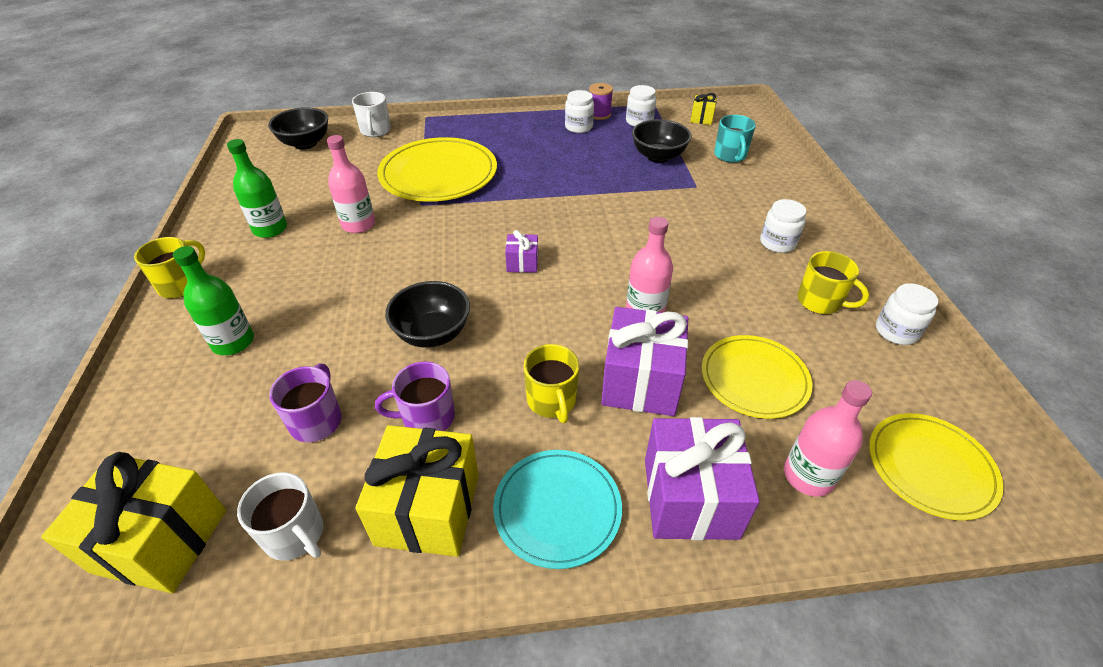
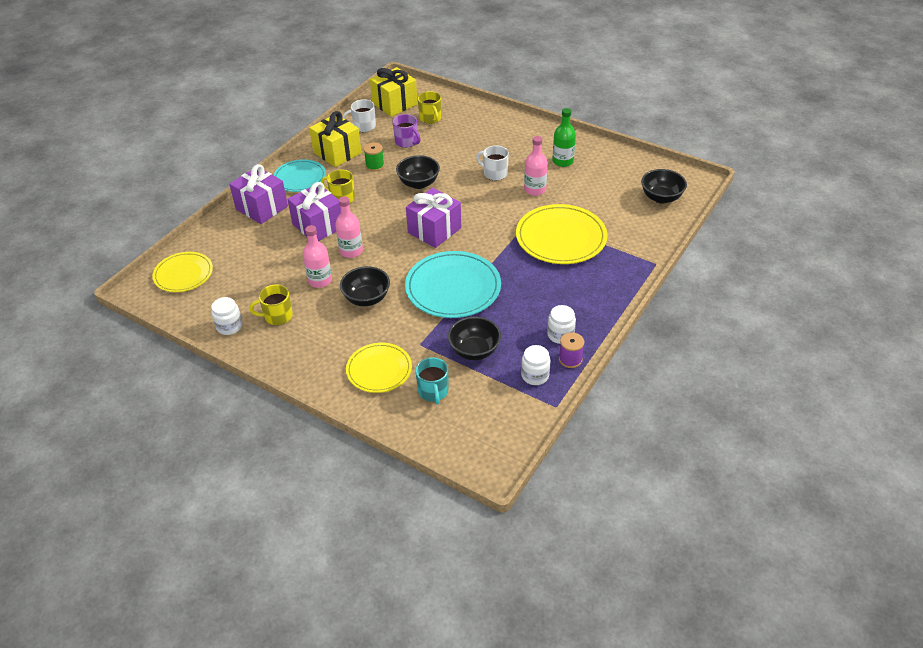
camera: 130 degrees right, 0 degrees up
yellow mug [134,237,205,298] -> yellow mug moved to [418,91,441,124]
green bottle [173,246,254,355] -> none
white mug [352,92,391,137] -> white mug moved to [476,145,509,180]
purple mug [375,361,455,431] -> green spool [364,142,384,171]
purple gift [505,230,538,273] -> purple gift [406,188,461,248], size x2.06
yellow gift [690,93,717,125] -> none
yellow plate [702,335,812,419] -> yellow plate moved to [346,343,412,393]
turquoise mug [714,115,756,163] -> turquoise mug turned 135 degrees counterclockwise [415,357,448,404]
white jar [760,199,806,253] -> none
pink bottle [784,380,872,497] -> pink bottle moved to [303,225,332,288]
none -> black bowl [340,266,390,306]
none -> turquoise plate [405,251,501,318]

